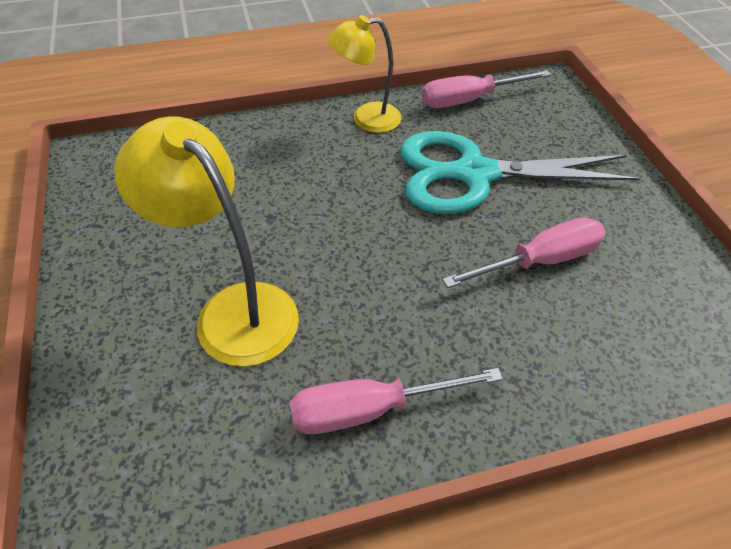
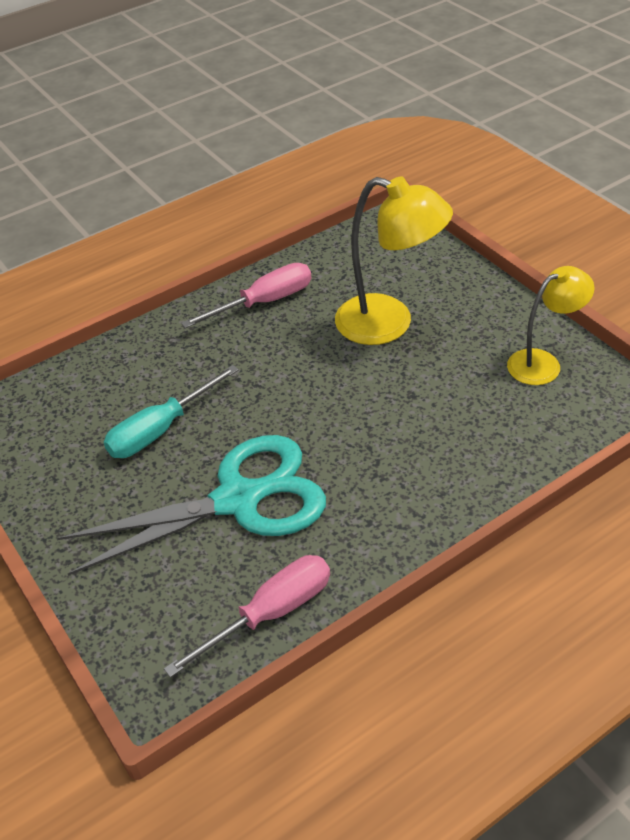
camera: 165 degrees right, 5 degrees down
yellow lamp [328,15,401,133] -> yellow lamp moved to [507,266,595,385]
pink screwdriver [442,217,605,288] -> turquoise screwdriver [104,365,239,458]

